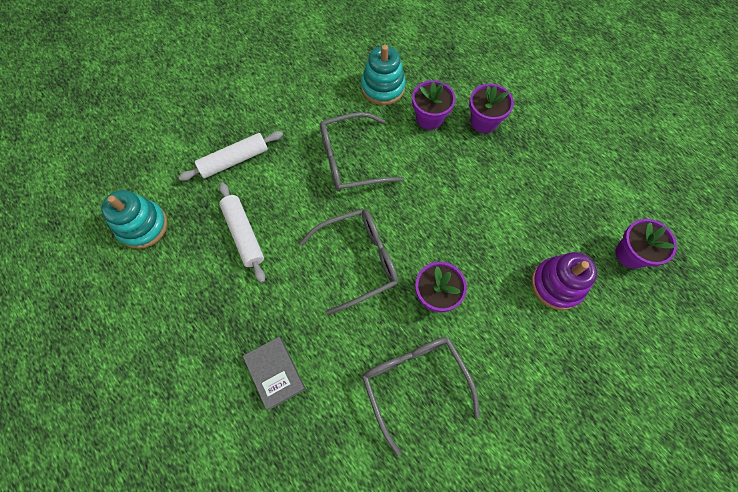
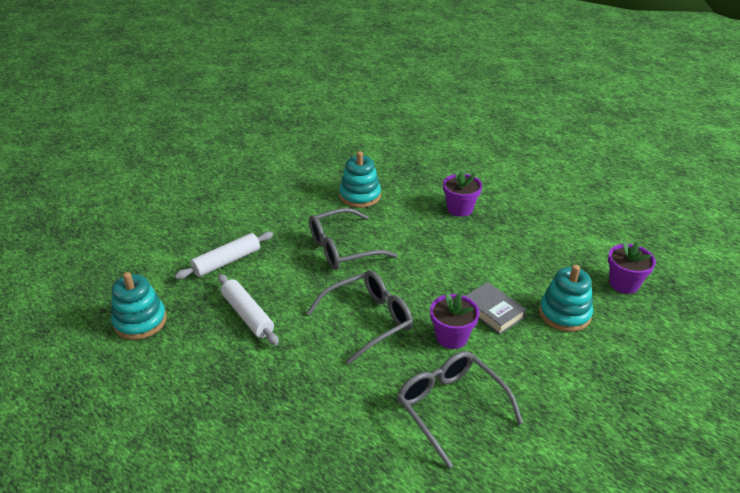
camera: 10 degrees left, 30 degrees down
grey book [243,337,306,410] -> grey book moved to [465,282,526,335]
purple flower pot [412,80,456,130] -> none
purple stacking toy [532,252,597,310] -> turquoise stacking toy [539,265,593,332]

